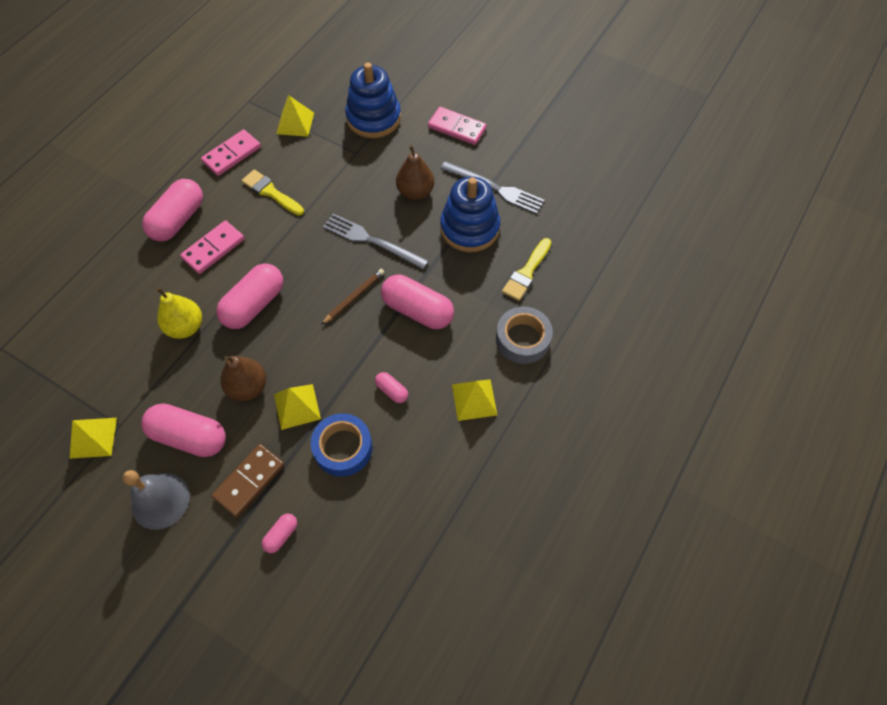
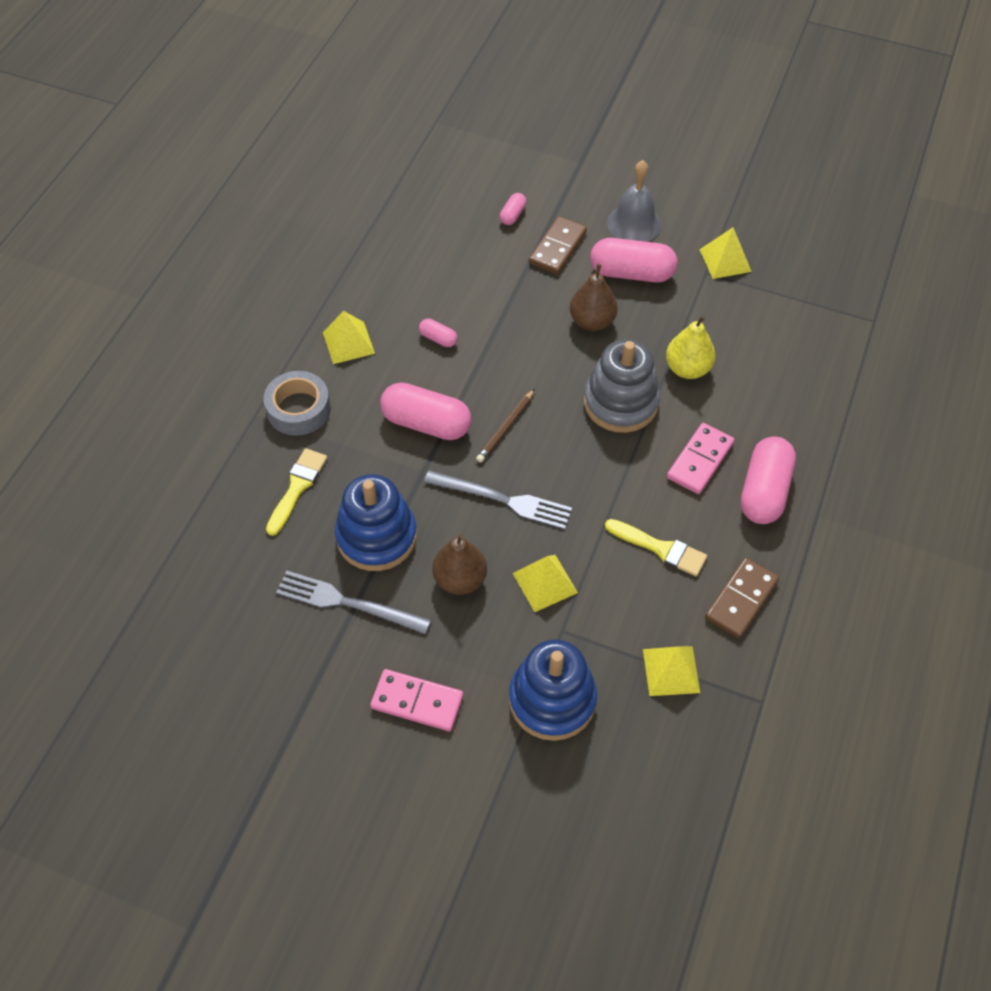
camera: 170 degrees right, 5 degrees down
pink domino [201,129,261,176] -> brown domino [705,558,779,638]
pink capsule [216,264,283,329] -> grey stacking toy [584,339,660,433]
yellow pyramid [274,384,321,430] -> yellow pyramid moved to [513,555,578,612]
blue tape [311,413,373,477] -> none

